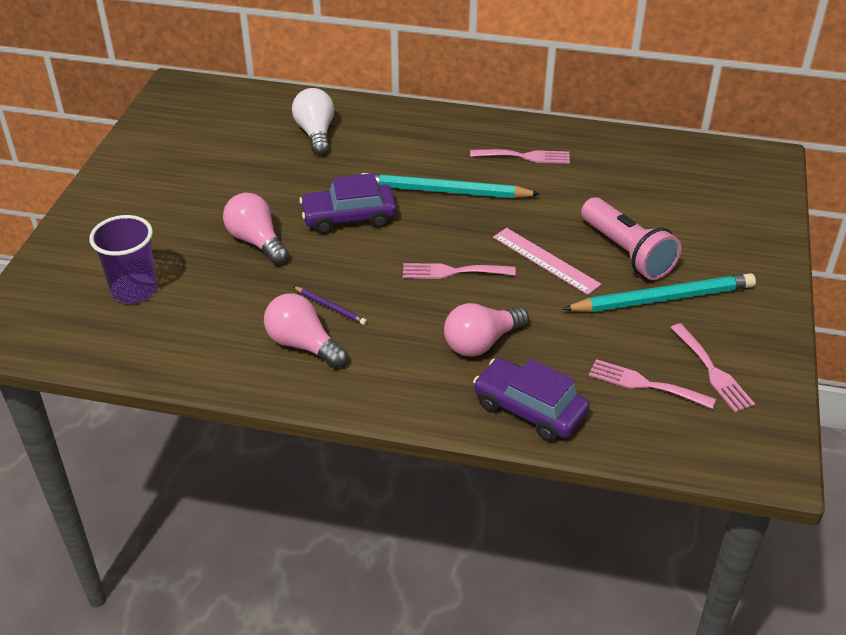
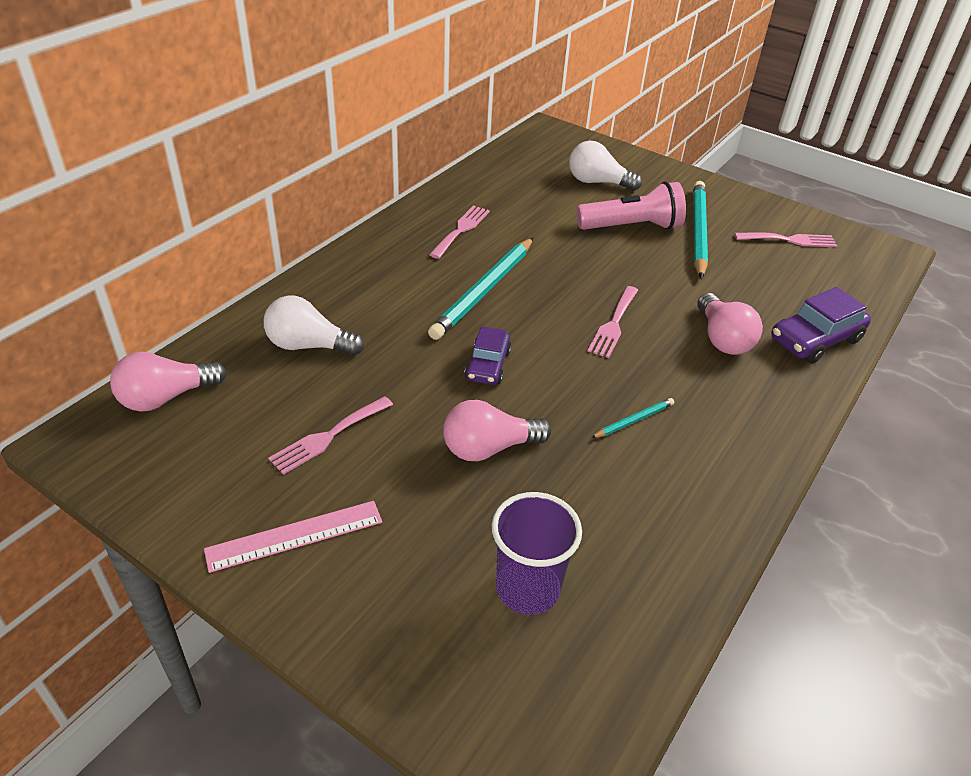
camera: 70 degrees left, 0 degrees up
pink light bulb [264,293,348,368] -> pink light bulb moved to [110,352,226,412]
purple pencil [293,286,367,325] -> turquoise pencil [591,398,674,438]
purple car [299,173,397,234] -> purple car [464,326,511,385], size x0.67
pink ruler [493,228,602,295] -> pink ruler moved to [204,501,382,573]
pink fork [589,359,716,409] -> pink fork moved to [268,396,393,475]
none -> white light bulb [569,141,642,191]

